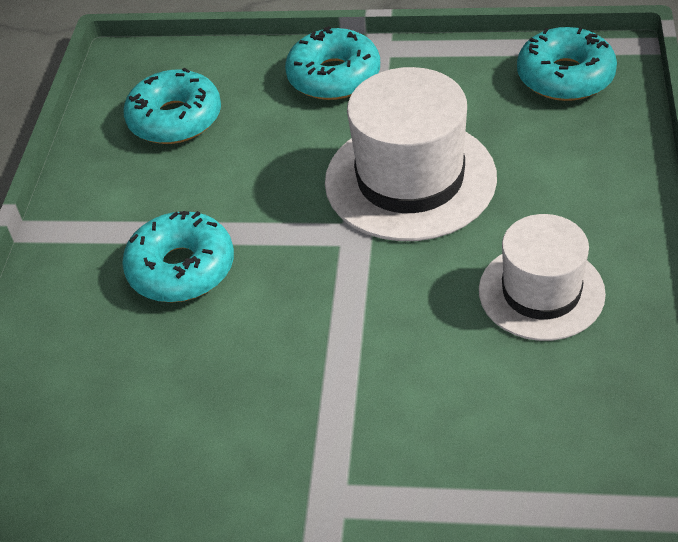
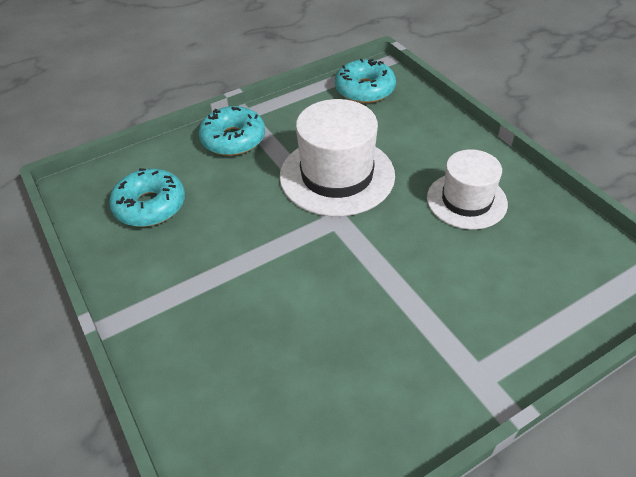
camera: 40 degrees left, 0 degrees up
turquoise donut [122,211,234,302] -> none

